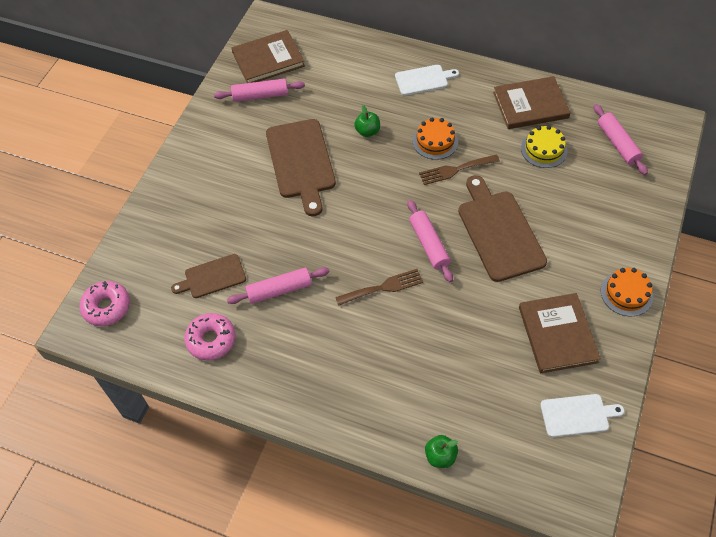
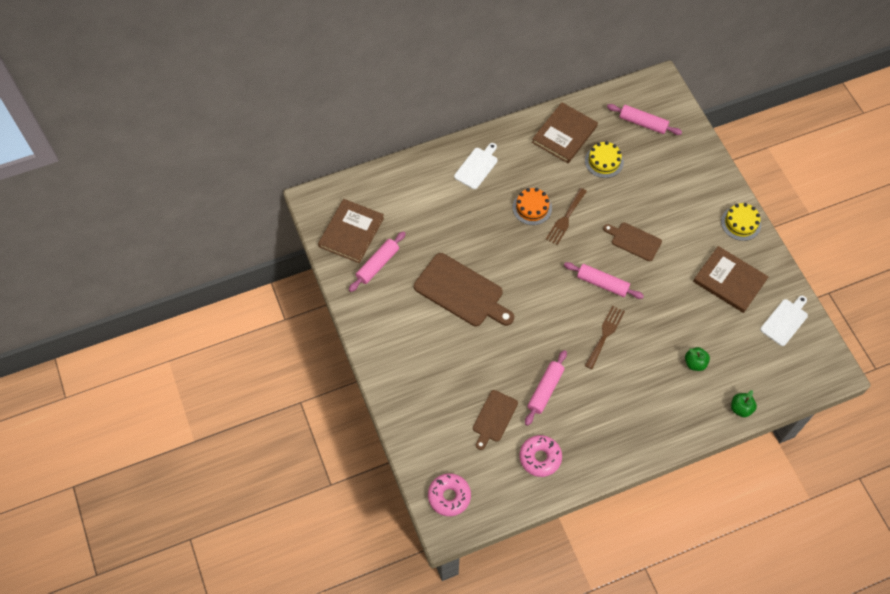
camera: 45 degrees left, 5 degrees up
green apple [354,105,380,137] -> green apple moved to [685,347,710,371]
brown cutting board [458,175,547,282] -> brown cutting board [603,223,662,261], size x0.57
orange cake [601,268,653,316] -> yellow cake [721,203,761,241]

